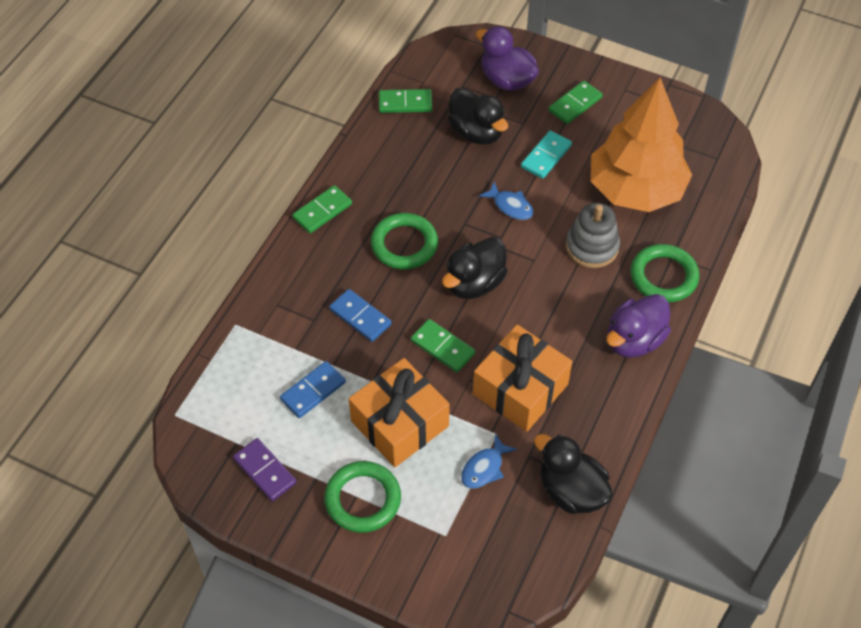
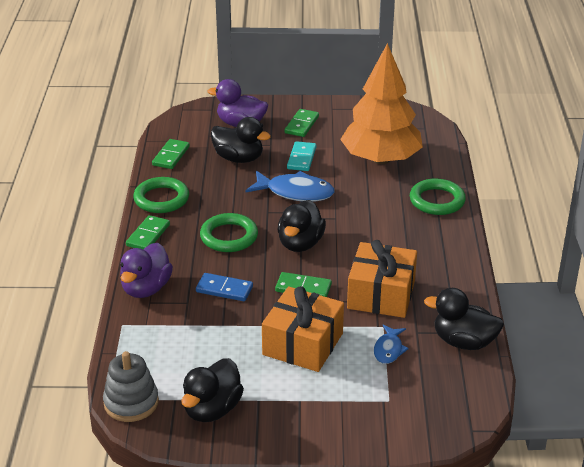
camera: 25 degrees left, 20 degrees down
purple domino [233,438,296,501] -> black duck [181,358,244,422]
blue domino [280,361,346,418] -> none
green ring [324,461,401,533] -> green ring moved to [133,177,189,213]
green domino [379,89,432,113] -> green domino turned 45 degrees counterclockwise [152,139,190,169]
blue fish [479,182,533,220] -> blue fish [246,171,335,202], size x1.80
grey stacking toy [566,203,620,268] -> grey stacking toy moved to [103,351,159,422]
purple duck [606,294,671,358] -> purple duck moved to [120,243,173,298]

